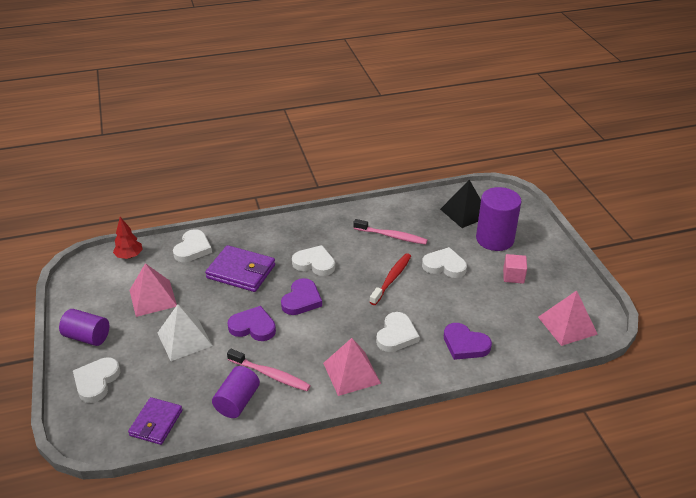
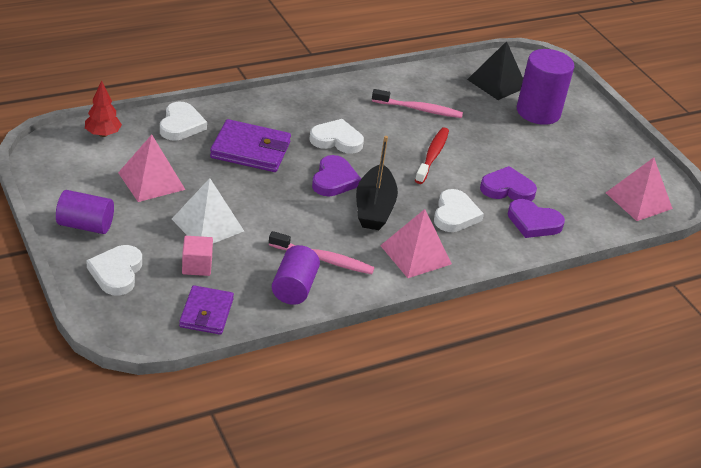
camera: 15 degrees left, 0 degrees up
purple heart [227,306,276,341] -> purple heart moved to [480,166,537,201]
white heart [422,247,467,278] -> none
pink cube [503,254,527,284] -> pink cube moved to [182,236,213,276]
none -> black boat [356,136,398,230]

